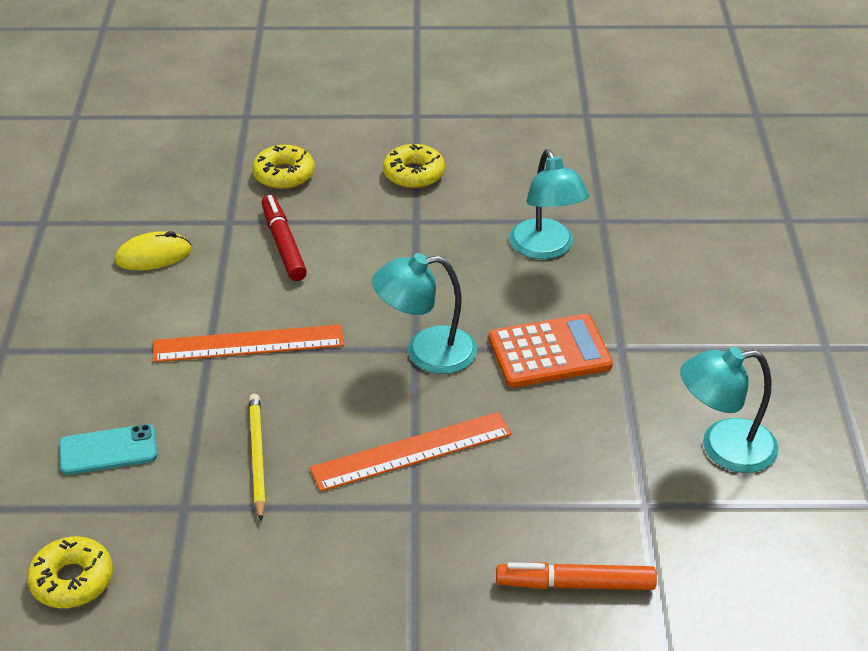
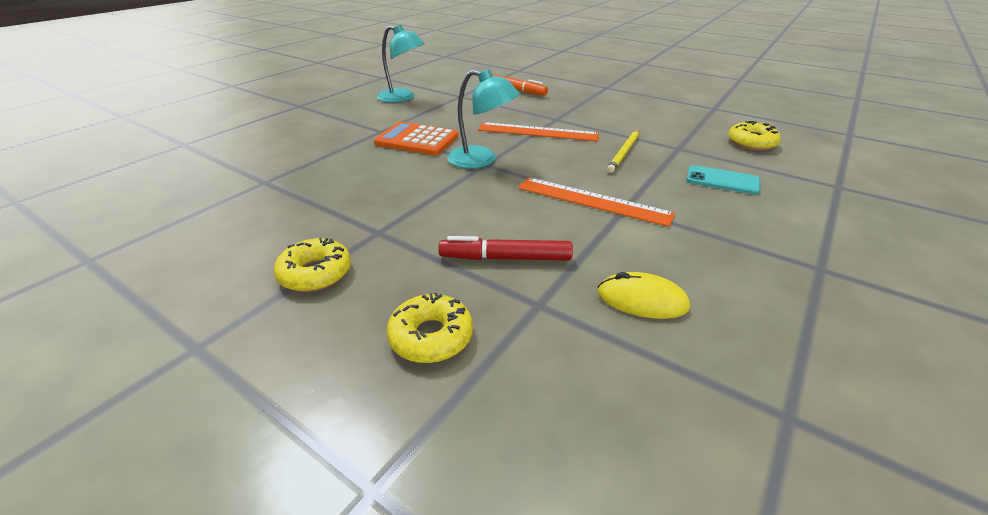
camera: 145 degrees left, 5 degrees down
red marker [262,195,307,281] -> red marker turned 75 degrees clockwise [438,236,573,260]
turquoise lamp [509,149,589,259] -> none

